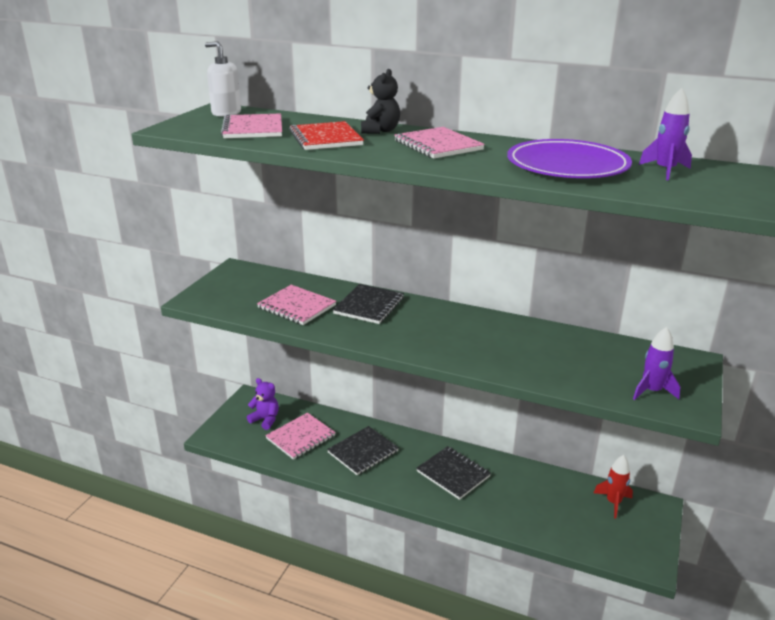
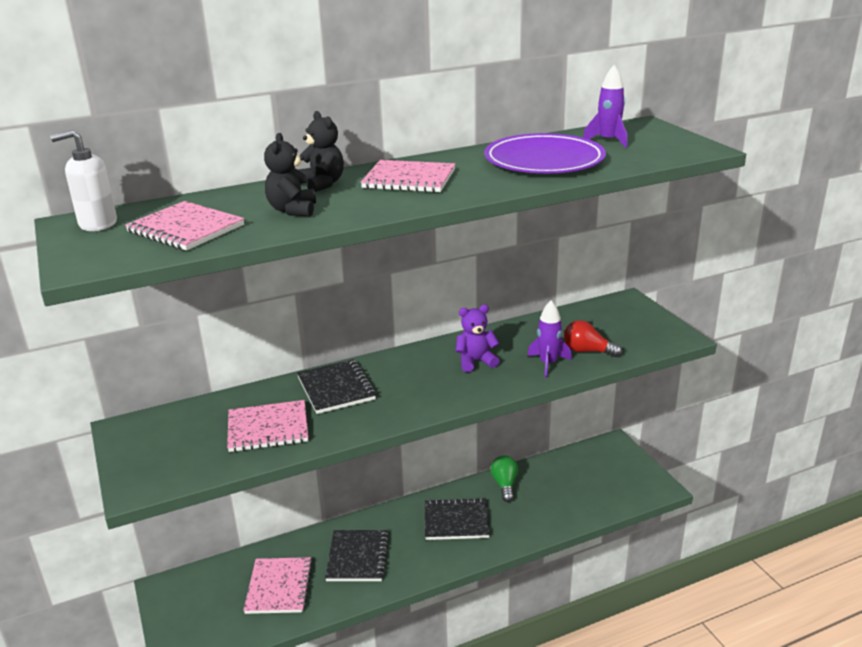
camera: 45 degrees left, 0 degrees up
purple teddy bear [247,378,279,430] -> purple teddy bear moved to [456,304,500,372]
red notebook [289,121,364,150] -> black teddy bear [264,133,316,216]
red rocket [594,455,633,518] -> none
purple rocket [633,327,680,400] -> purple rocket moved to [528,300,572,378]
none -> green light bulb [491,455,518,502]
none -> red light bulb [564,320,622,357]

